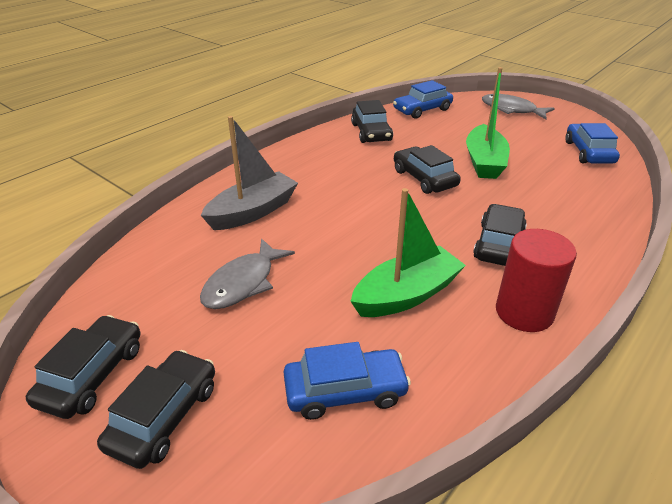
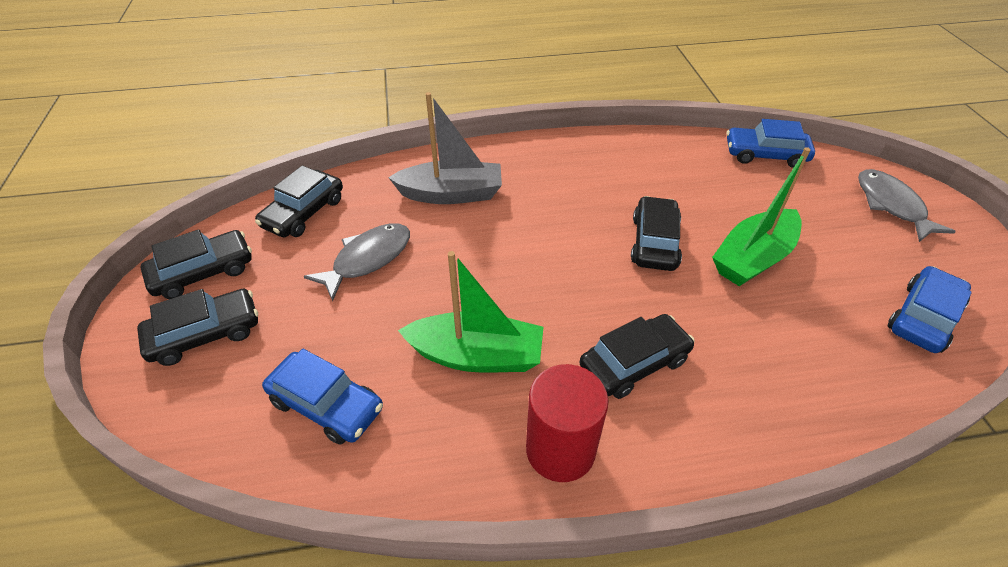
camera: 40 degrees right, 10 degrees up
grey fish [200,239,295,309] -> grey fish turned 150 degrees clockwise [304,223,410,301]
black car [351,100,393,143] -> black car moved to [255,165,343,237]

